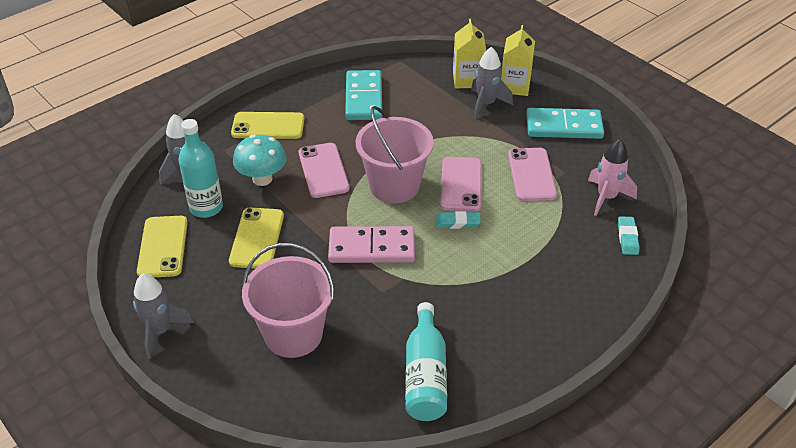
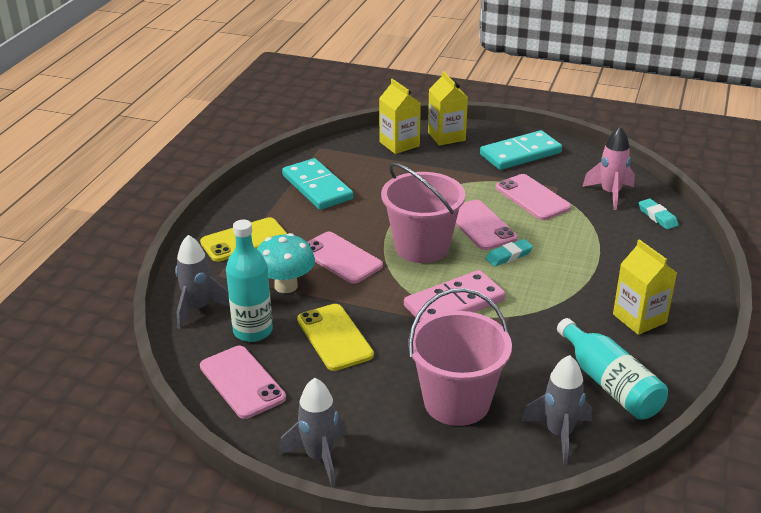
camera: 30 degrees left, 10 degrees down
yellow phone [137,216,188,277] -> pink phone [200,346,286,419]
grey rocket [471,47,513,119] -> grey rocket moved to [521,355,592,464]
none -> yellow carton [613,239,677,335]

